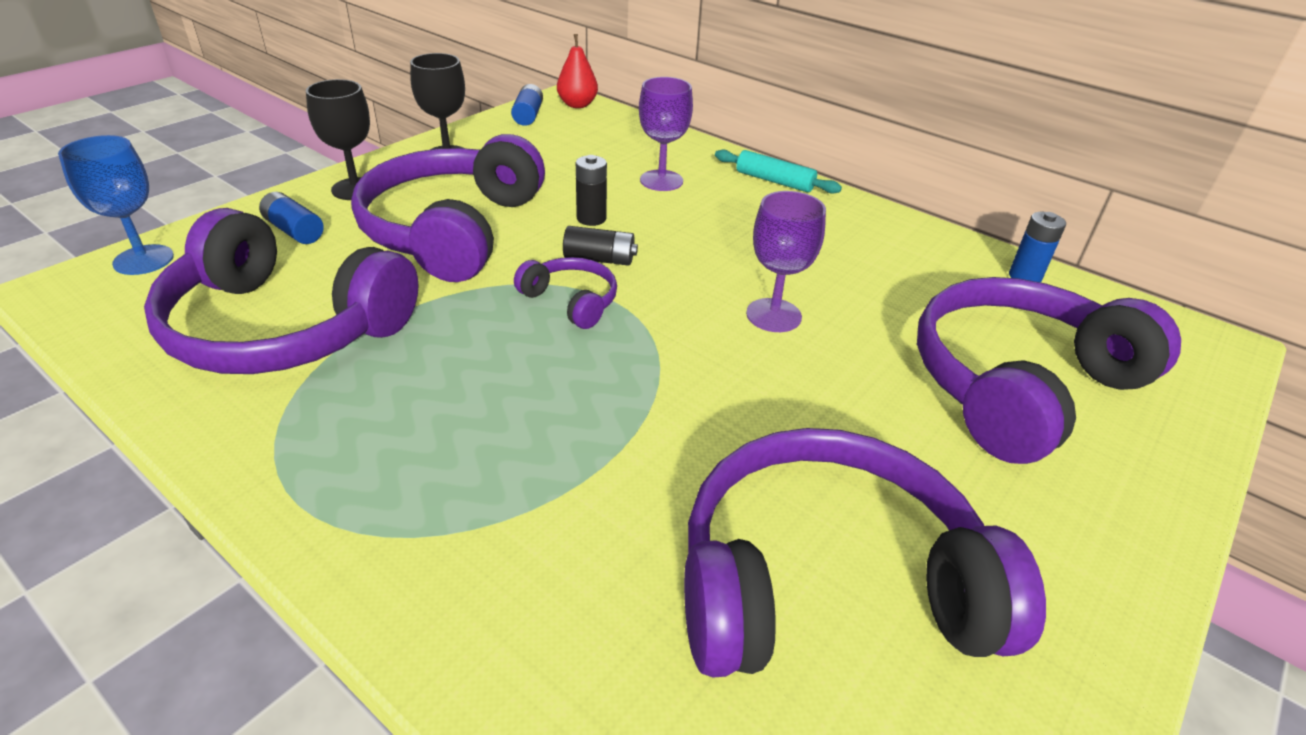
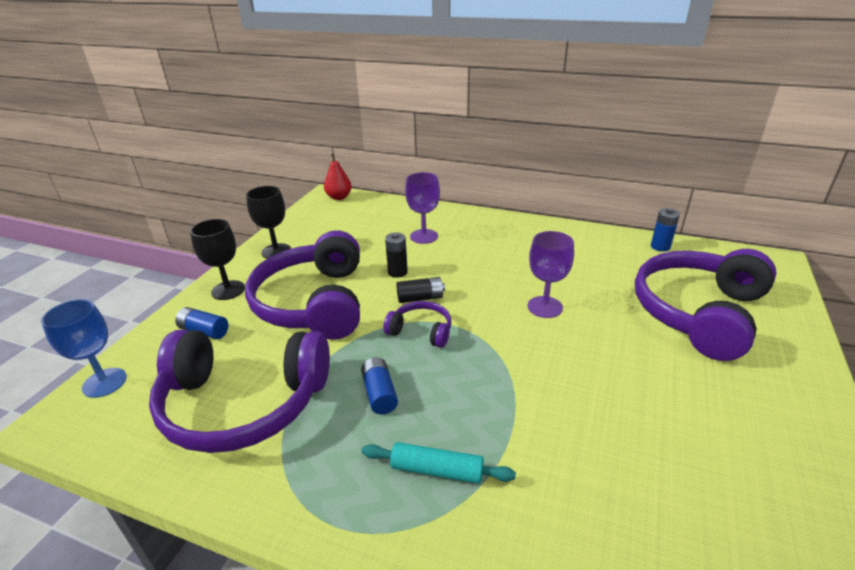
camera: 15 degrees left, 5 degrees down
blue battery [511,84,543,126] -> blue battery moved to [361,357,398,414]
purple headphones [684,428,1046,678] -> none
turquoise rolling pin [715,150,842,194] -> turquoise rolling pin moved to [362,442,516,484]

